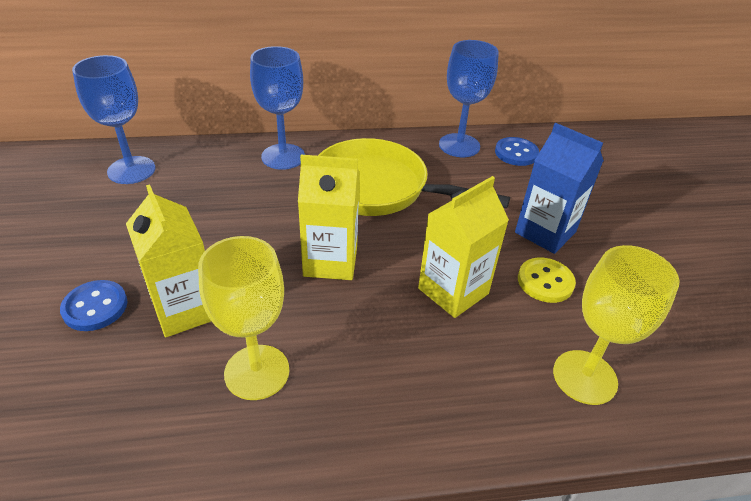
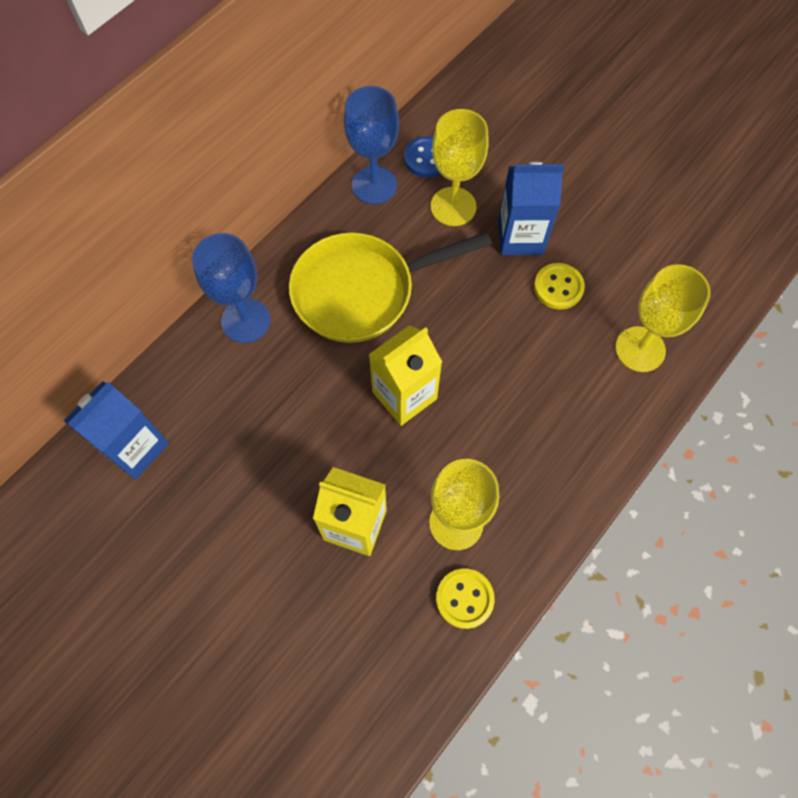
camera: 40 degrees left, 25 degrees up
blue button [60,280,127,331] -> none
blue goblet [72,55,155,184] -> blue carton [64,381,169,480]
yellow carton [418,176,509,318] -> none
none -> yellow goblet [431,109,489,226]
none -> yellow button [436,568,495,629]

